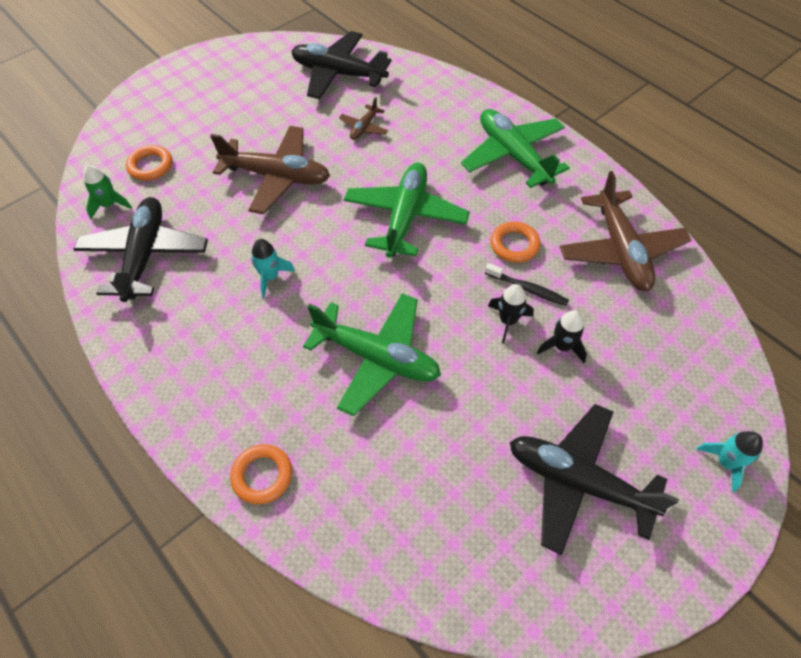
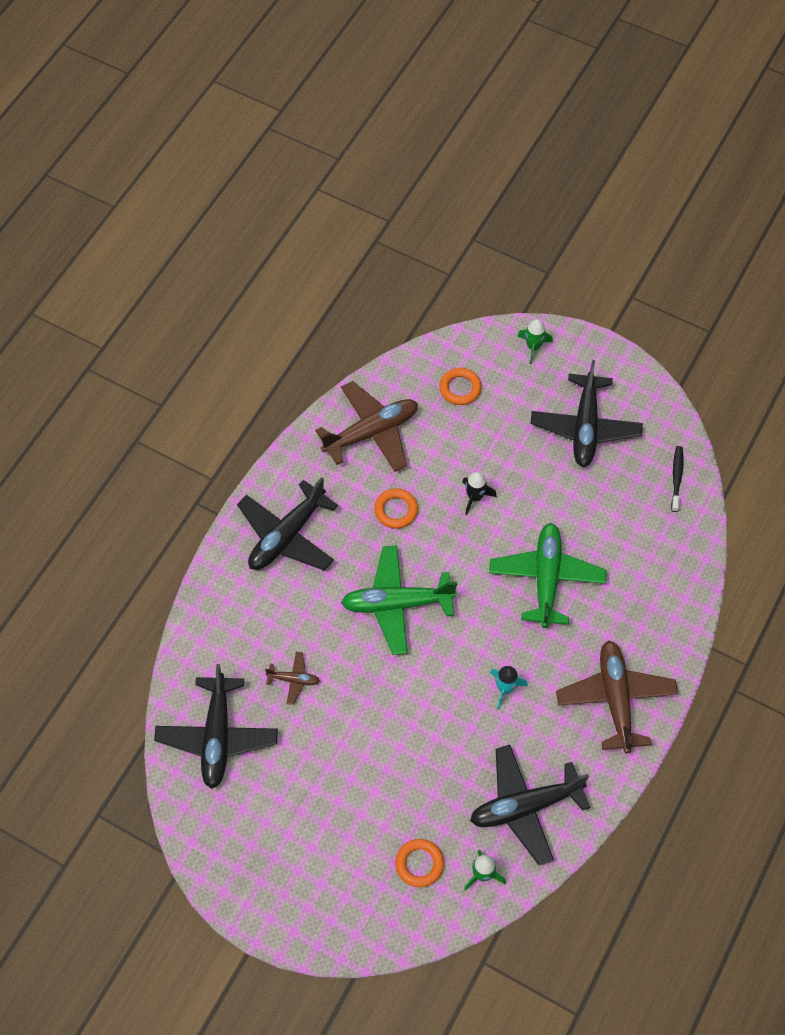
camera: 110 degrees left, 5 degrees up
brown plane [210,126,330,214] -> brown plane moved to [556,640,678,753]
orange ring [230,444,292,504] -> orange ring moved to [439,368,481,405]
green plane [461,109,570,188] -> black plane [237,477,338,571]
black toothbrush [485,263,569,306] -> black toothbrush moved to [671,446,683,512]
black rocket [537,310,587,363] -> none
turquoise rocket [696,431,763,492] -> green rocket [517,319,553,364]

